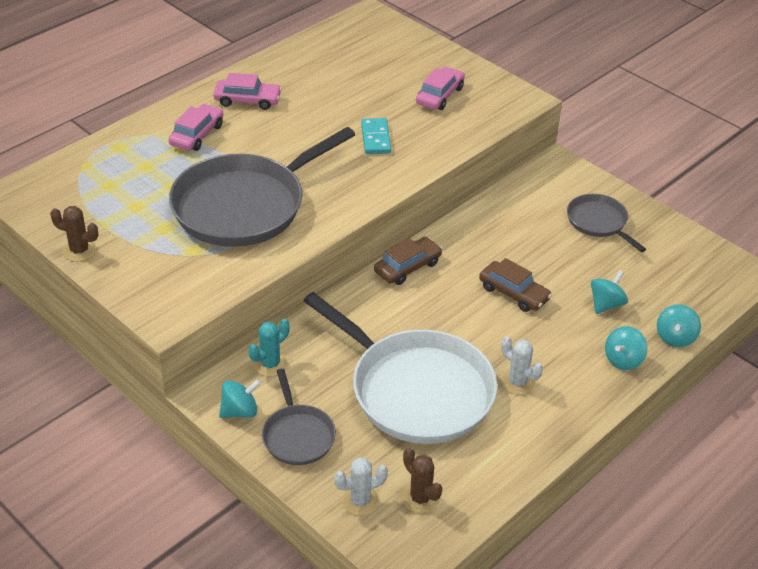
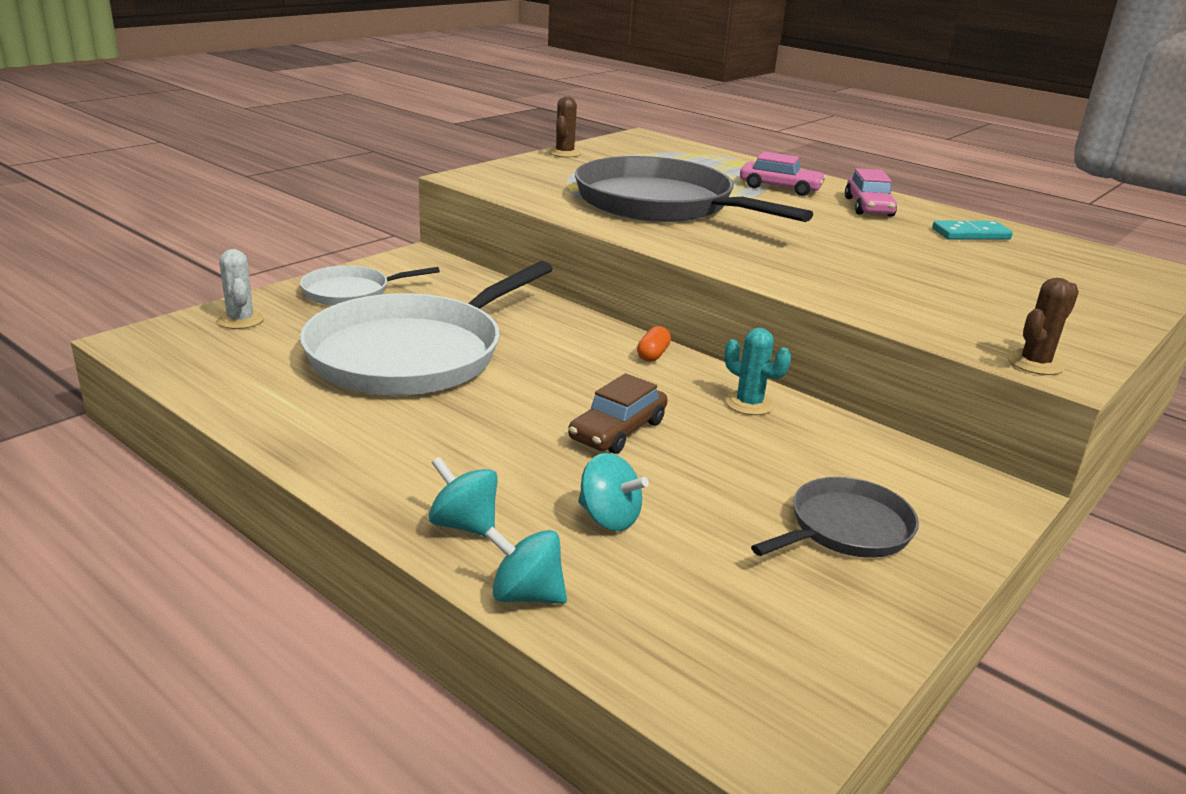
camera: 85 degrees right, 15 degrees down
turquoise spinning top [219,379,261,418] -> none
turquoise cactus [249,319,290,377] -> turquoise cactus moved to [724,328,791,415]
grey pan [262,369,336,465] -> white pan [300,265,440,306]
turquoise domino [361,118,391,154] -> turquoise domino moved to [932,221,1013,240]
brown car [374,237,442,285] -> orange capsule [637,326,671,362]
brown cactus [402,448,442,513] -> brown cactus moved to [1007,278,1079,375]
pink car [416,67,465,110] -> none
white cactus [501,336,543,395] -> none

